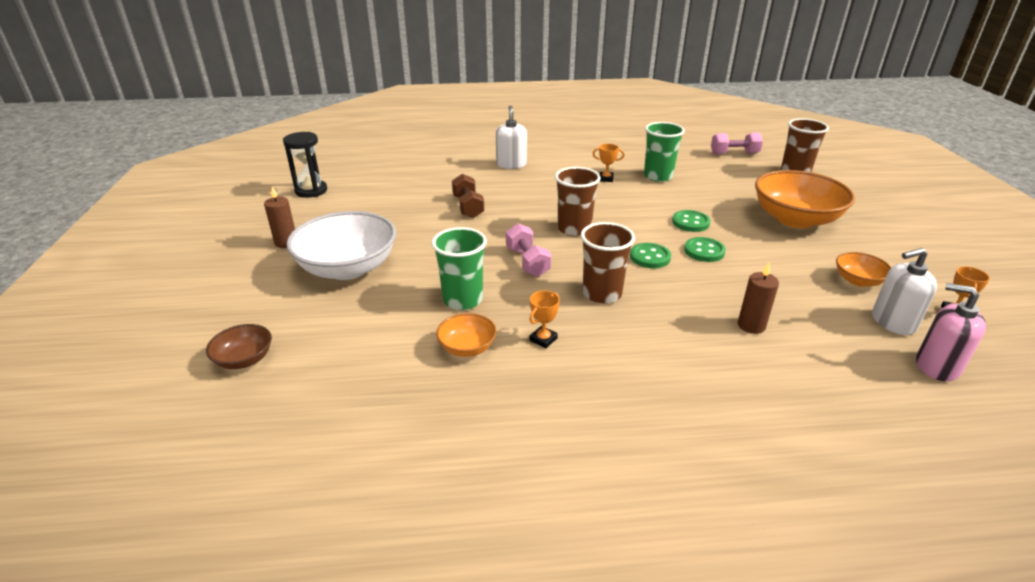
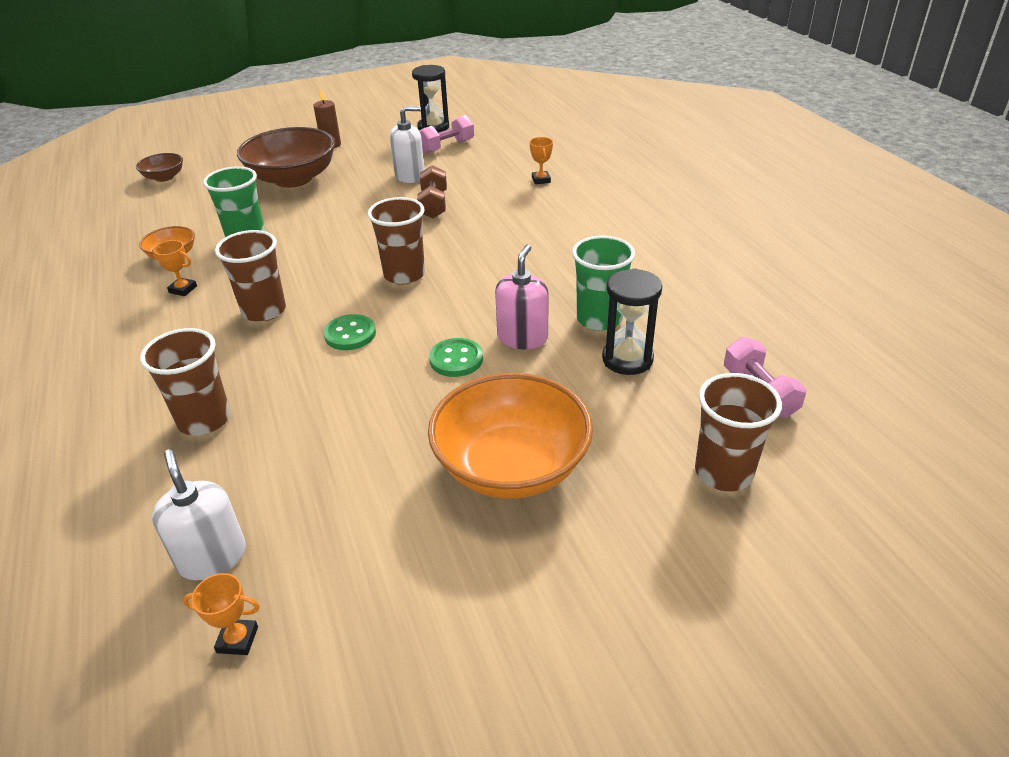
camera: 75 degrees right, 5 degrees up
white bowl [286,211,396,280] -> brown bowl [237,127,335,188]
brown dumbbell [452,174,484,218] -> brown dumbbell turned 60 degrees counterclockwise [417,165,447,219]
white soap dispenser [496,105,527,169] -> white soap dispenser moved to [390,106,425,183]
pink dumbbell [506,223,551,277] -> pink dumbbell moved to [419,115,474,154]
orange trophy [593,144,624,182] -> orange trophy moved to [530,137,553,184]
green button [684,237,726,262] -> none
brown candle [738,263,779,334] -> brown cup [140,328,230,436]
orange bowl [836,252,891,287] -> none
pink soap dispenser [916,283,986,381] -> pink soap dispenser moved to [495,244,549,349]
none -> black hourglass [602,268,662,375]

